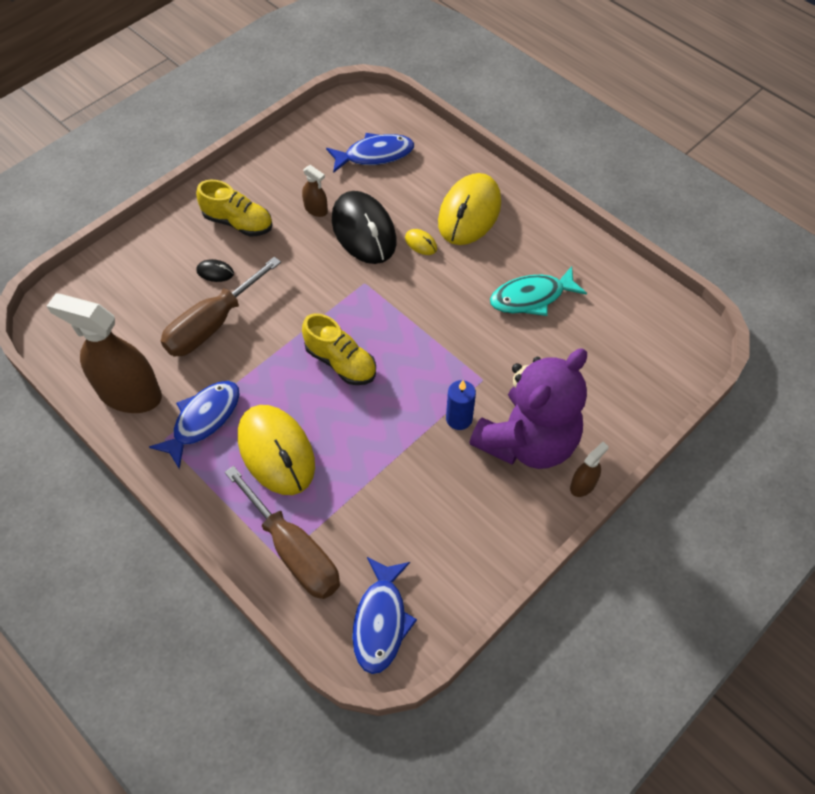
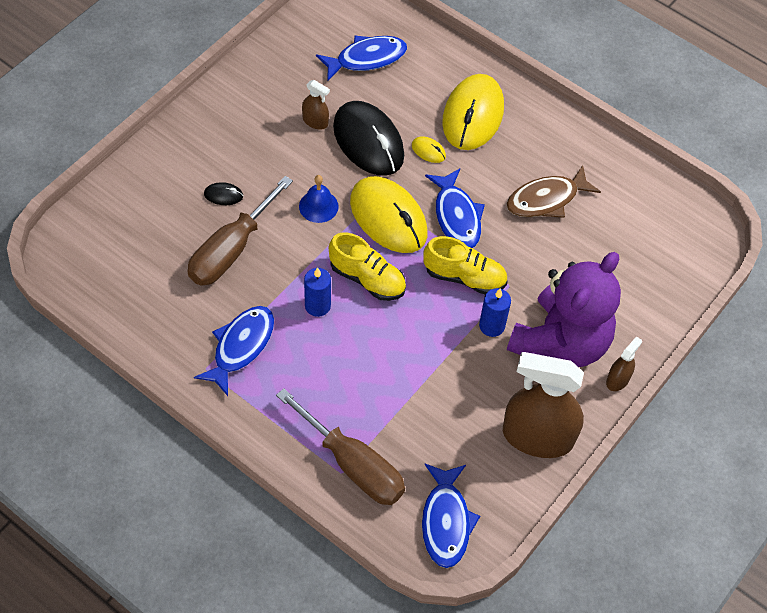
camera: 10 degrees left, 0 degrees up
brown spray bottle [47,294,162,413] -> brown spray bottle moved to [503,352,584,458]
yellow shoe [196,180,273,237] -> yellow shoe moved to [423,236,507,295]
yellow mouse [238,405,315,495] -> yellow mouse moved to [350,176,427,253]
turquoise fish [490,266,587,316] -> brown fish [507,165,601,218]
none -> blue bell [299,175,339,223]
none -> blue candle [304,267,331,317]
none -> blue fish [425,168,485,248]

